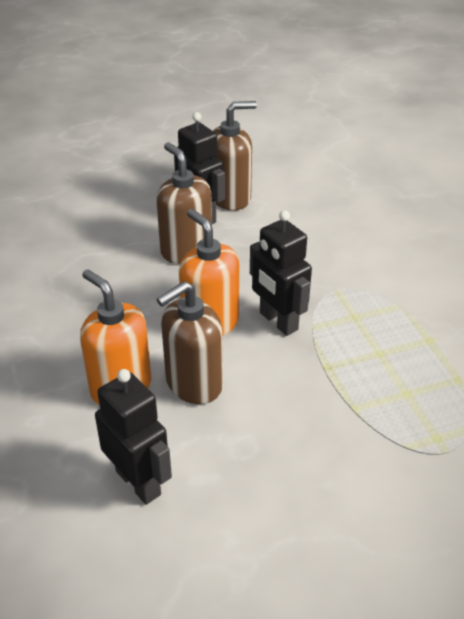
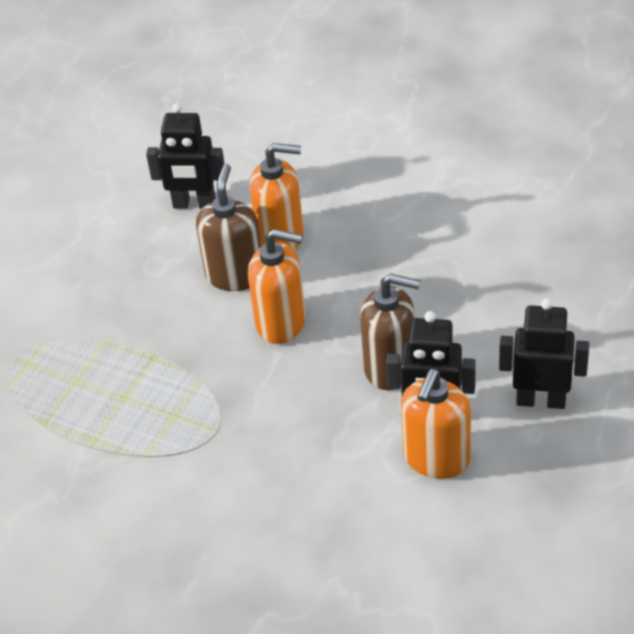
camera: 140 degrees right, 5 degrees up
brown soap dispenser [213,101,257,210] -> orange soap dispenser [401,369,471,479]
black robot [250,210,312,336] -> black robot moved to [499,298,589,409]

